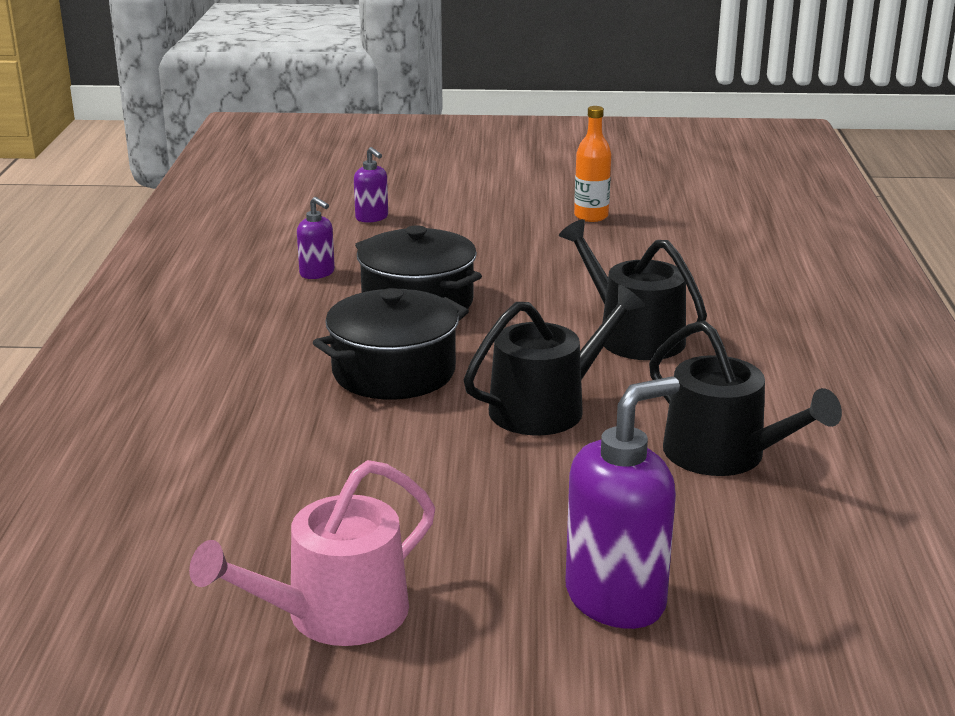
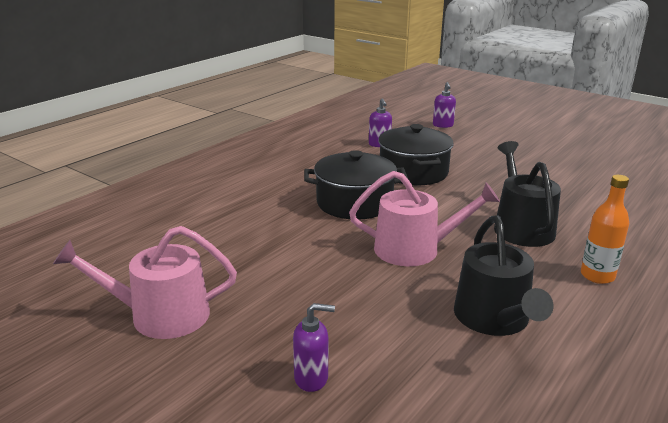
camera: 35 degrees right, 0 degrees up
black watering can [464,285,645,436] -> pink watering can [349,171,500,266]
purple soap dispenser [566,377,680,629] -> purple soap dispenser [293,303,335,392], size x0.52
orange bottle [574,106,611,222] -> orange bottle moved to [581,175,629,284]

